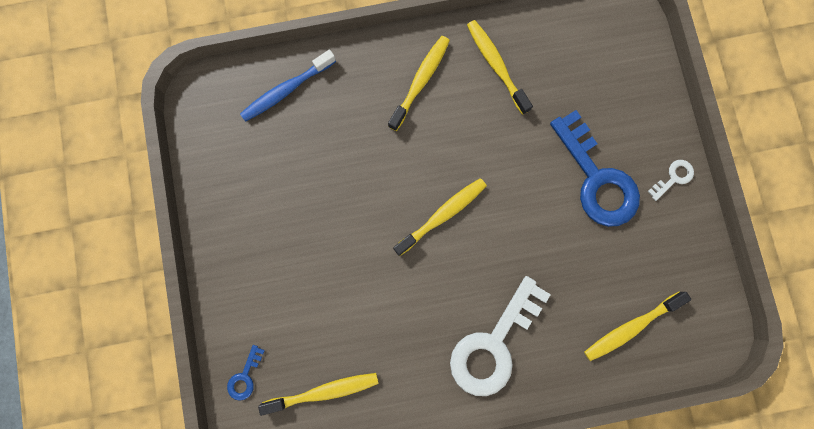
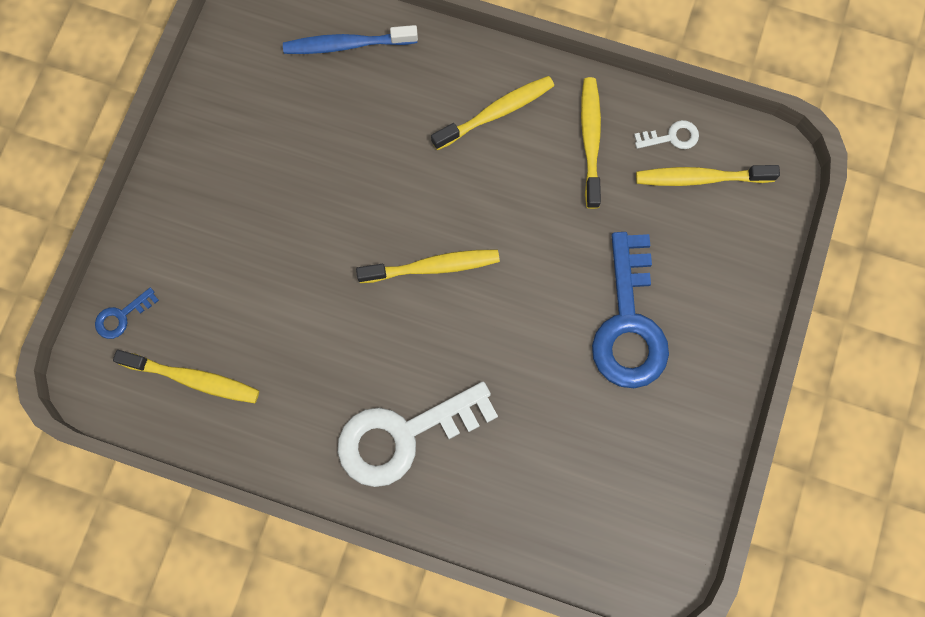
camera: 30 degrees right, 5 degrees down
yellow toothbrush [584,291,691,361] -> yellow toothbrush moved to [636,165,780,186]
white key [647,160,694,201] -> white key moved to [634,120,699,149]

